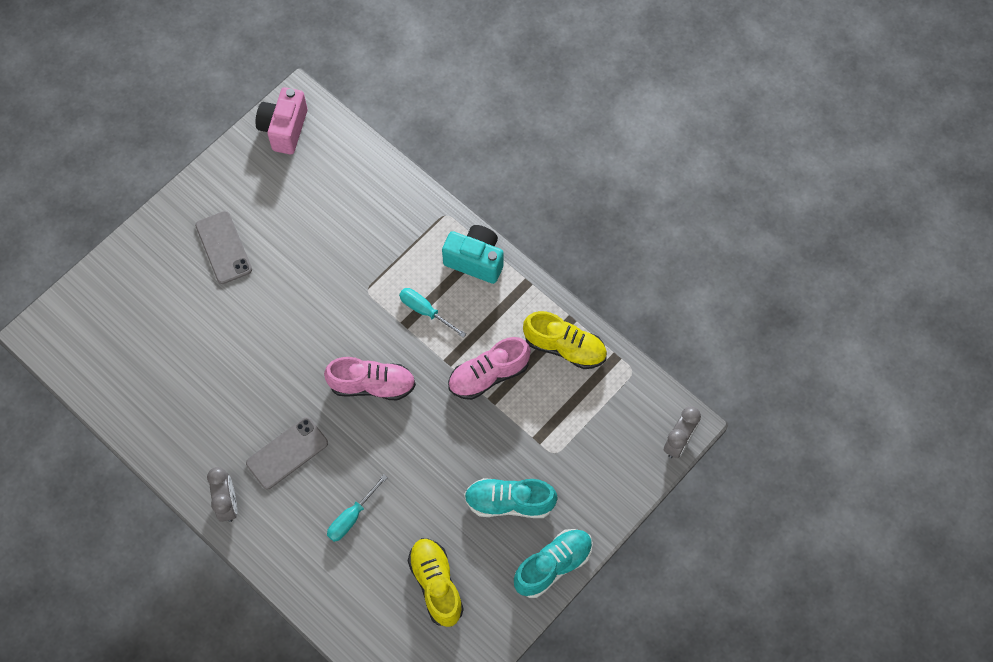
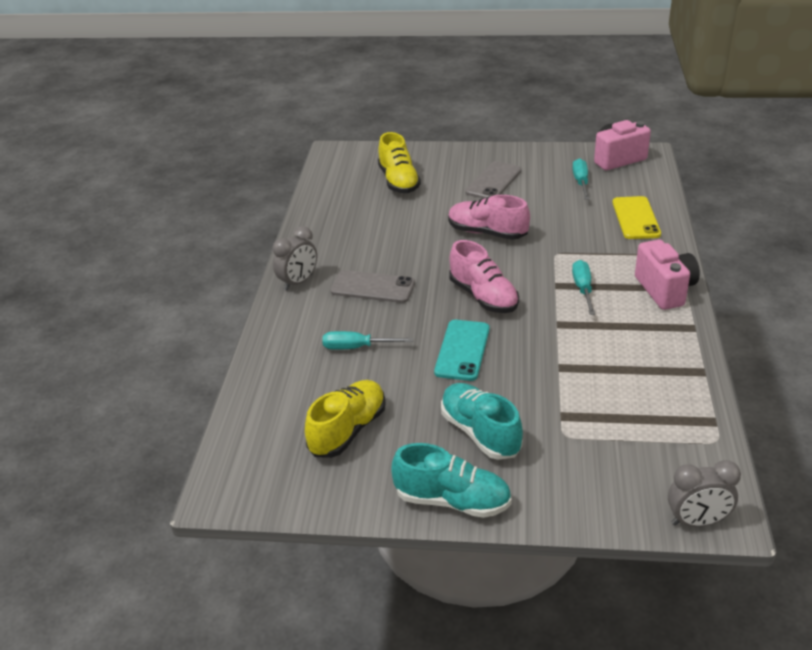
camera: 55 degrees right, 30 degrees down
turquoise camera [442,225,504,284] -> pink camera [635,240,700,310]
pink shoe [448,337,531,400] -> pink shoe moved to [448,195,530,240]
yellow shoe [523,311,607,369] -> yellow shoe moved to [378,132,421,193]
none -> turquoise phone [434,320,490,381]
none -> turquoise screwdriver [572,158,589,199]
none -> yellow phone [612,196,661,239]

